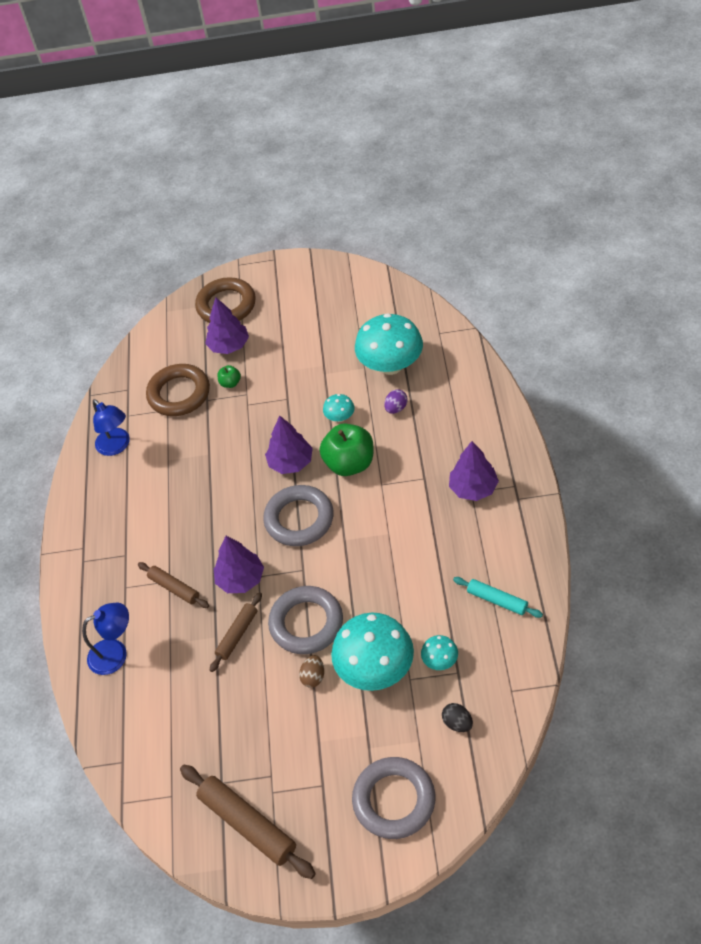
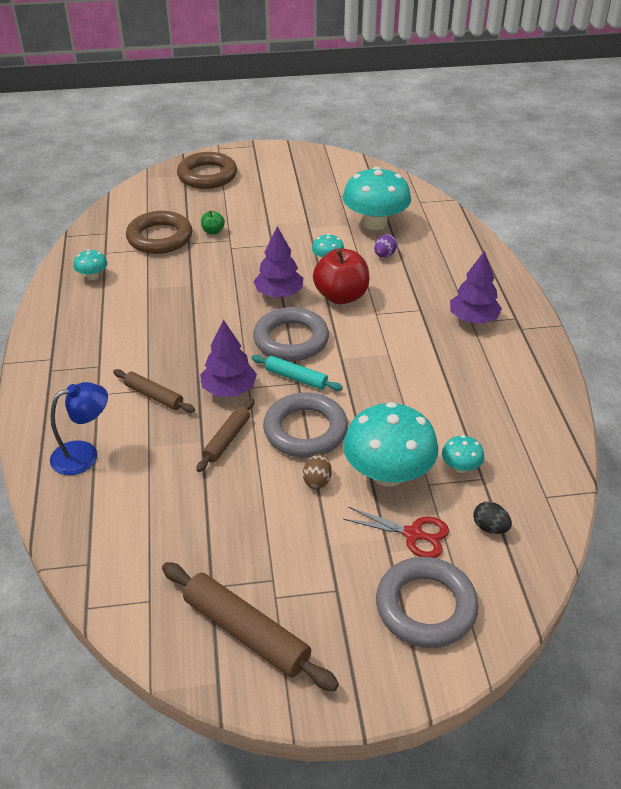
camera: 10 degrees left, 10 degrees down
blue lamp [93,399,130,456] -> turquoise mushroom [74,249,107,280]
purple tree [205,297,249,354] -> none
green apple [320,423,373,476] -> red apple [313,248,370,304]
turquoise rolling pin [453,577,543,618] -> turquoise rolling pin moved to [251,355,343,391]
none -> red scissors [343,507,449,558]

